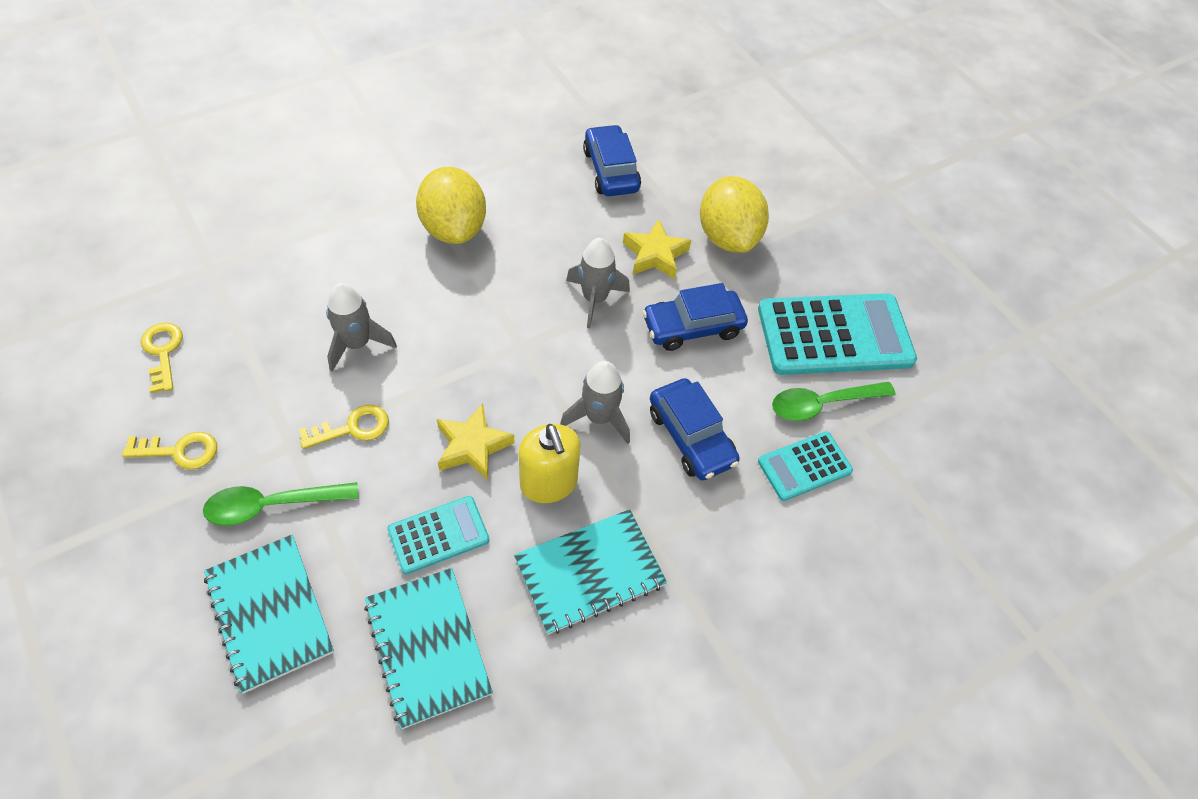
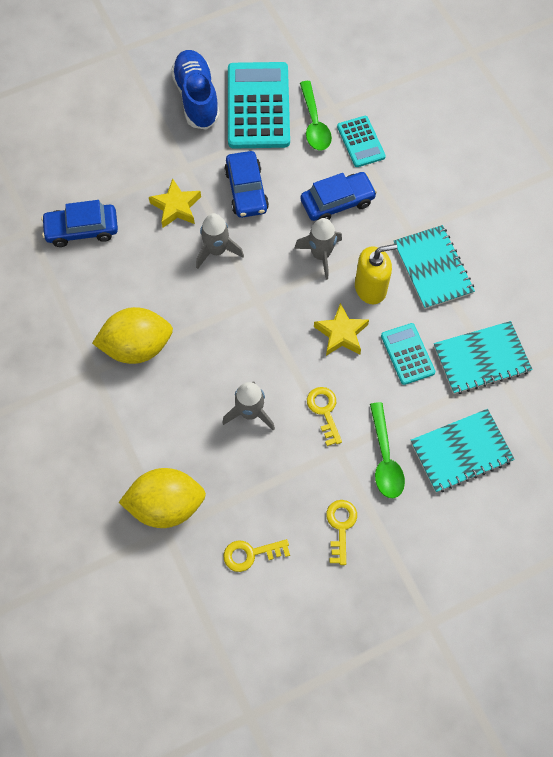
camera: 80 degrees left, 10 degrees up
yellow lemon [700,176,769,253] -> yellow lemon moved to [119,468,206,528]
none -> blue shoe [171,50,220,130]

